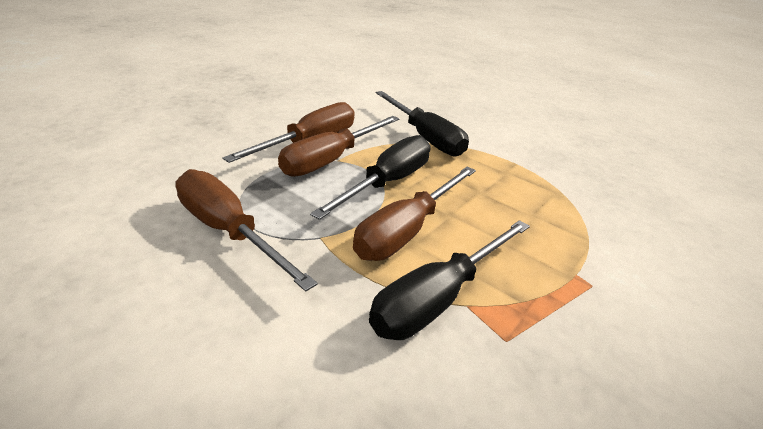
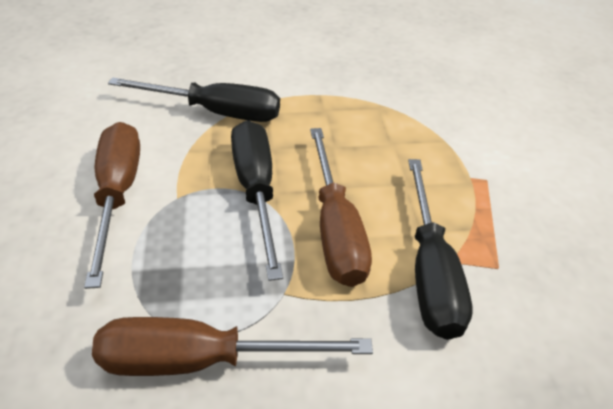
camera: 45 degrees left, 10 degrees up
brown screwdriver [278,116,400,177] -> none

